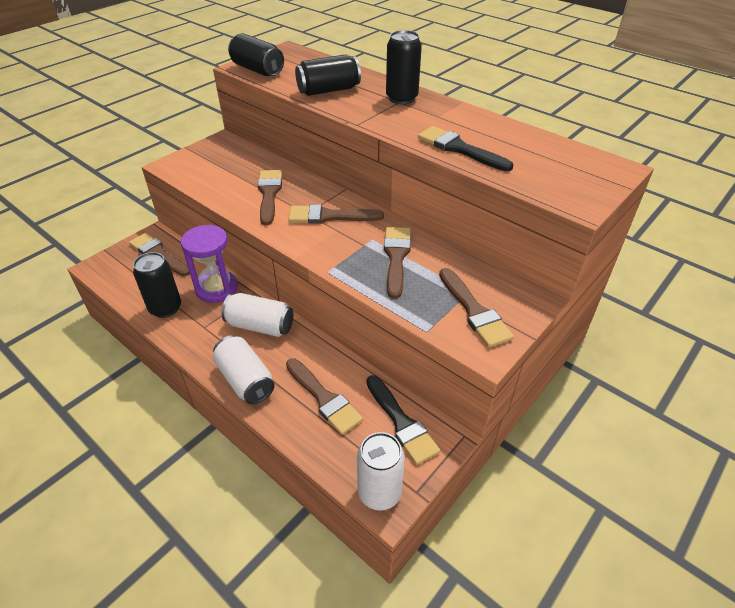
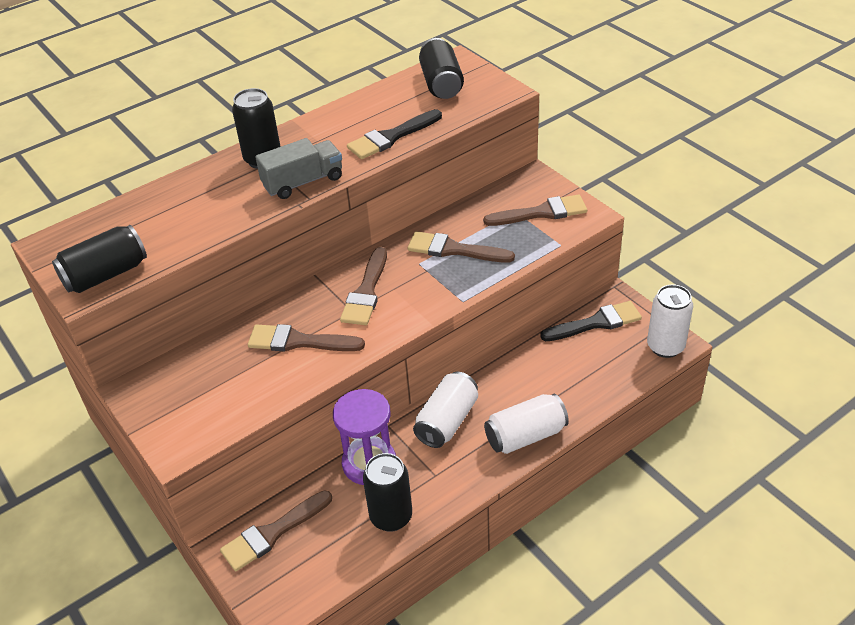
camera: 75 degrees left, 0 degrees up
brown brush [286,358,363,435] -> none
black can [295,54,361,96] -> black can moved to [419,38,464,99]
none -> grey truck [255,138,342,199]

